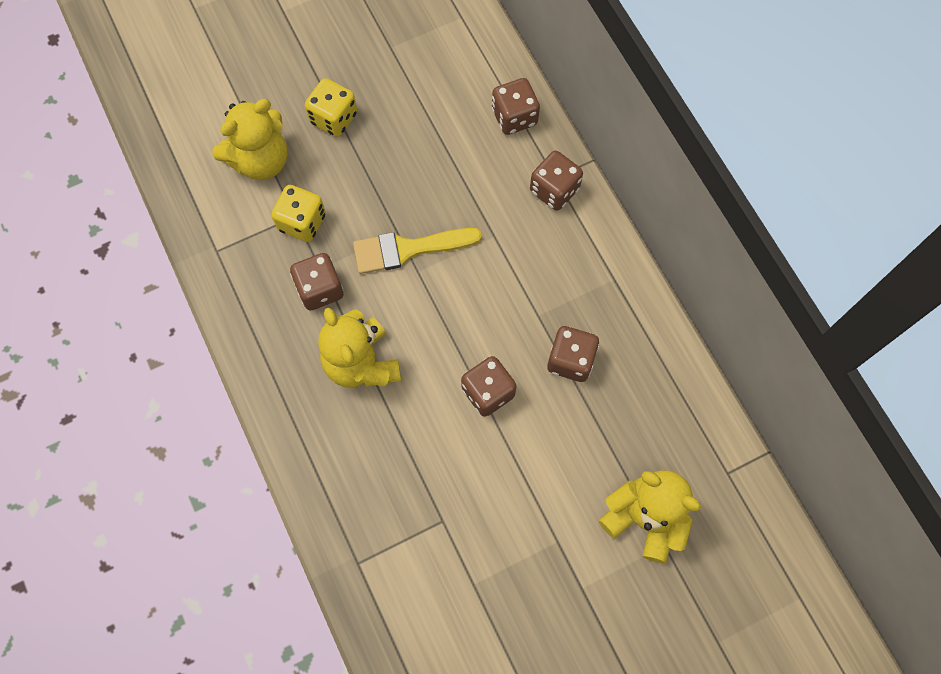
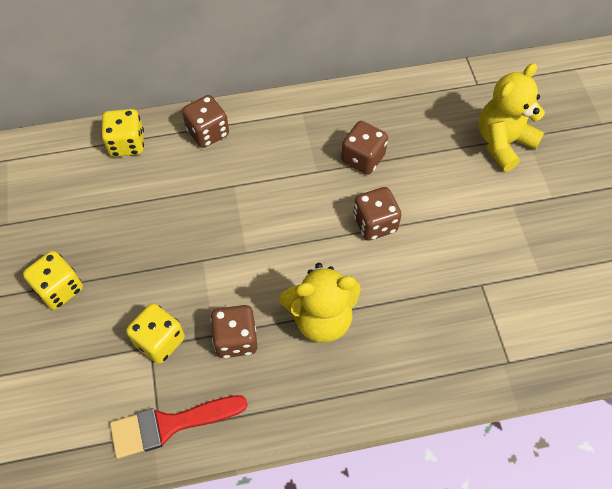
camera: 75 degrees left, 10 degrees down
yellow teddy bear [212,99,288,180] -> none
yellow brush [353,228,482,274] -> none
brown dice [492,78,540,135] -> yellow dice [101,109,144,157]
none -> red brush [110,395,248,459]

